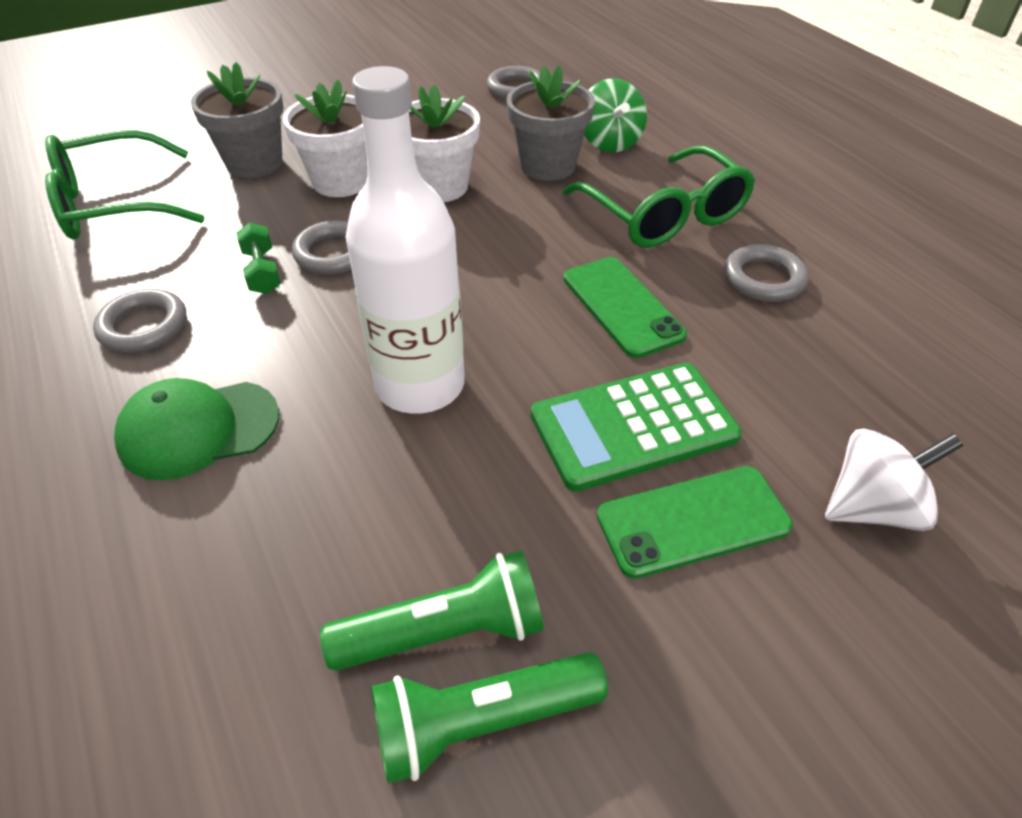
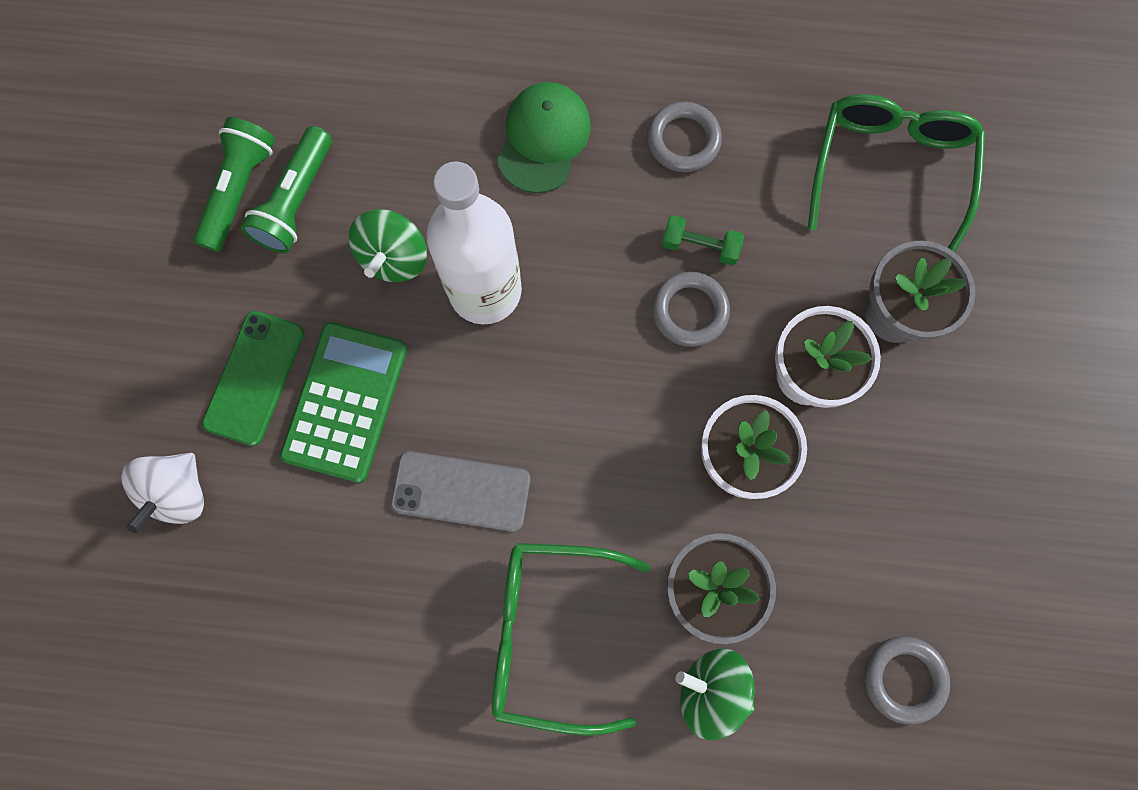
camera: 125 degrees right, 30 degrees up
green phone [563,257,687,358] -> grey phone [391,451,530,532]
grey ring [724,244,809,302] -> none
none -> green spinning top [349,209,427,282]

